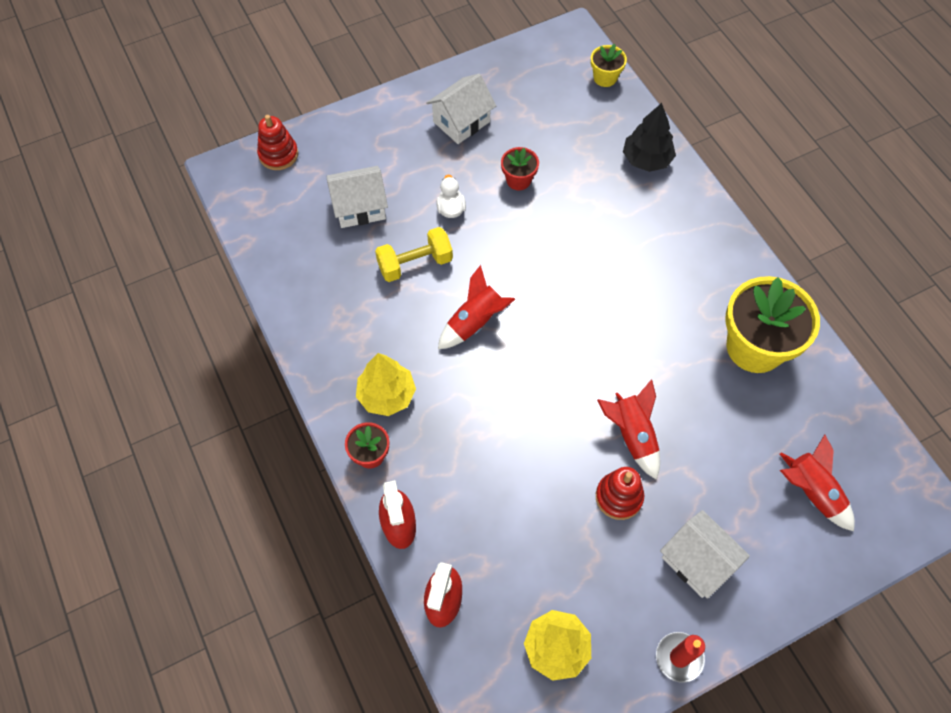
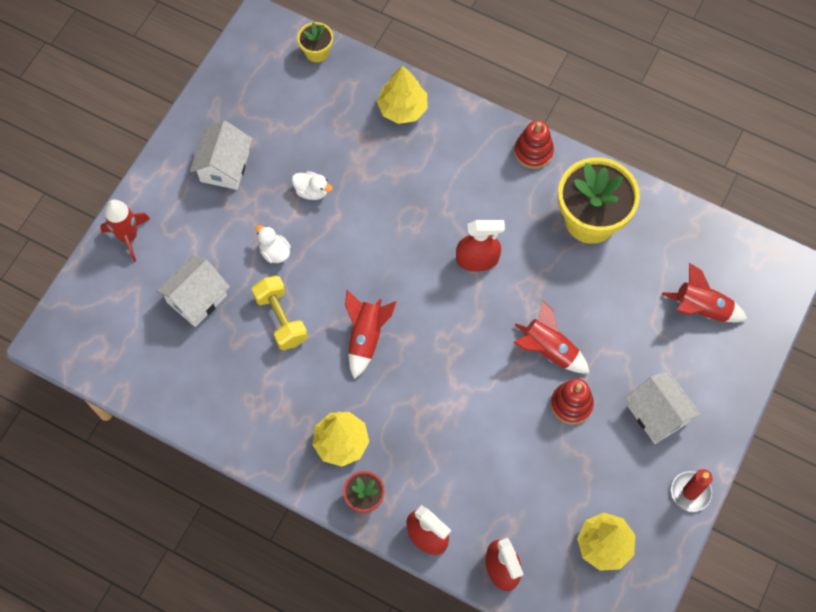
camera: 35 degrees left, 5 degrees up
red stacking toy [257,115,298,170] -> red stacking toy moved to [514,120,554,169]
yellow dumbbell [375,227,453,282] -> yellow dumbbell turned 60 degrees counterclockwise [252,276,308,350]
red flower pot [501,147,539,190] -> white duck [292,171,333,200]
black tree [623,103,676,172] -> yellow tree [377,65,427,124]
white house [660,510,750,599] -> white house turned 45 degrees clockwise [625,371,701,444]
none -> red rocket [100,200,150,262]
none -> red spray bottle [456,220,505,272]

